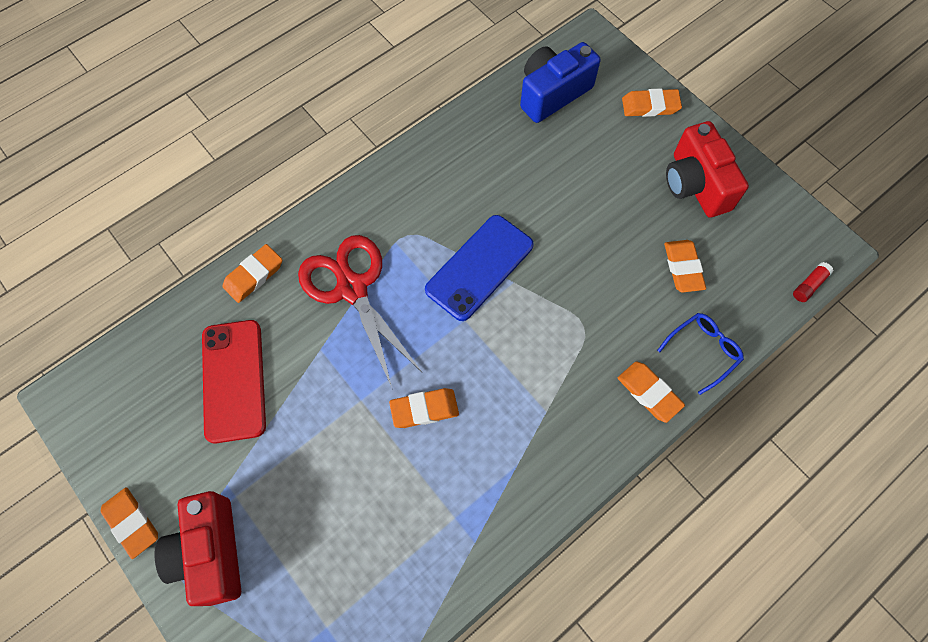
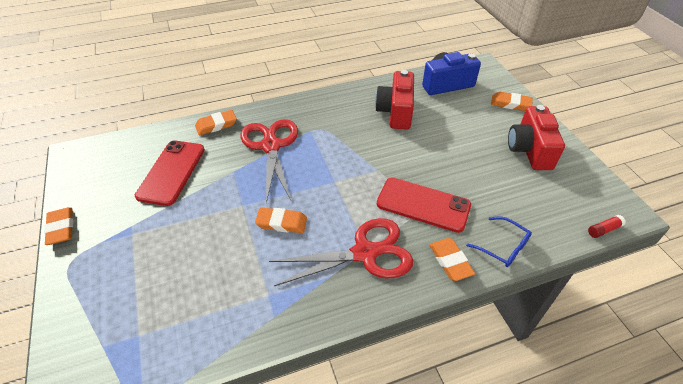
camera: 20 degrees right, 20 degrees down
red camera [155,491,241,606] -> red camera moved to [375,70,414,130]
blue phone [425,215,534,321] -> none
blue glasses [657,313,744,395] -> blue glasses turned 60 degrees clockwise [466,217,532,267]
orange eraser [664,240,706,292] -> none
none -> red scissors [269,218,413,286]
none -> red phone [377,178,471,233]

